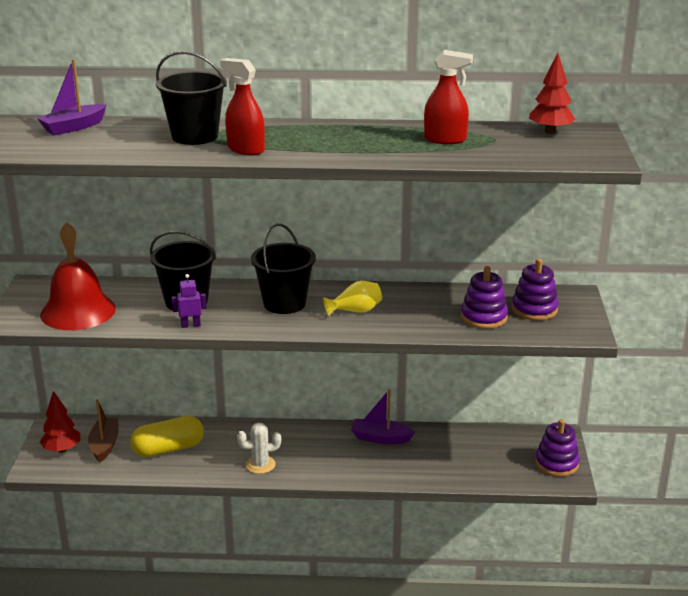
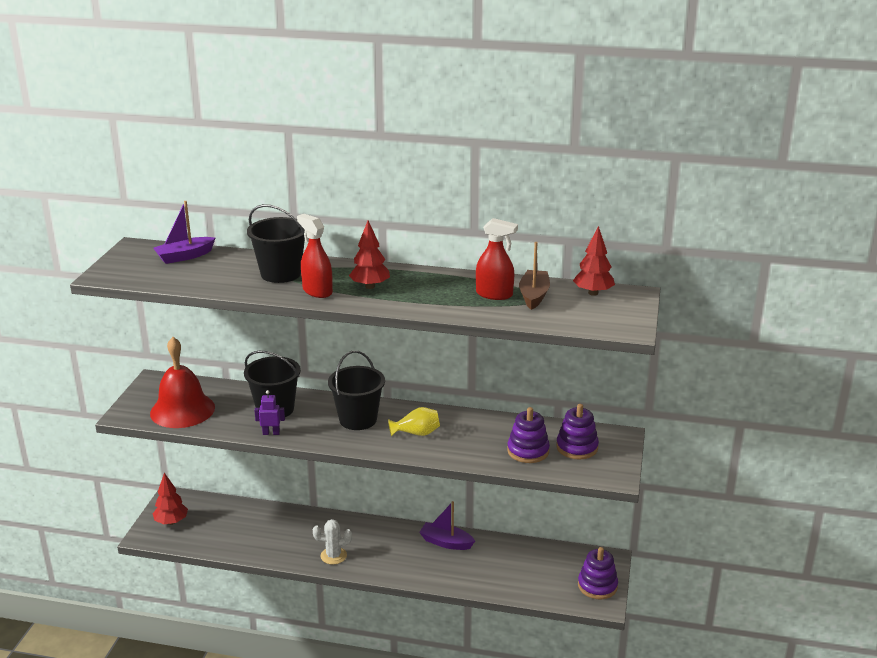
camera: 10 degrees right, 0 degrees up
brown boat [88,399,119,463] -> brown boat moved to [519,242,550,310]
yellow capsule [130,416,204,457] -> none
none -> red tree [349,221,390,289]

